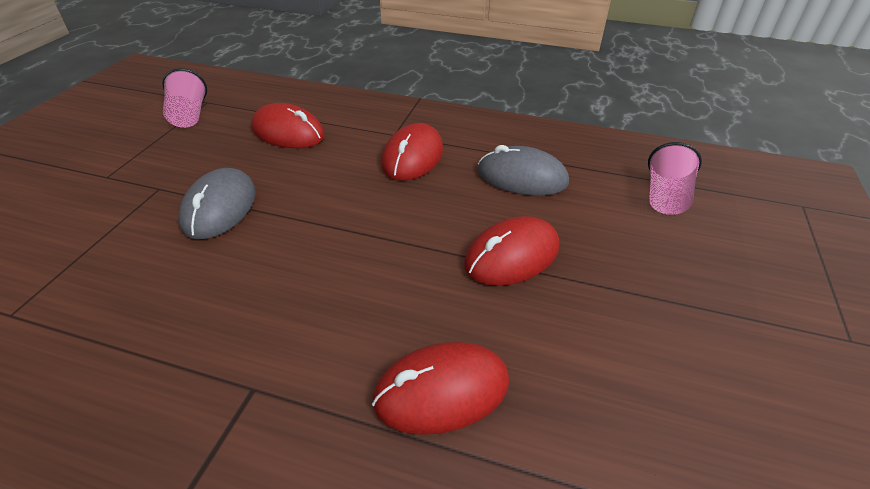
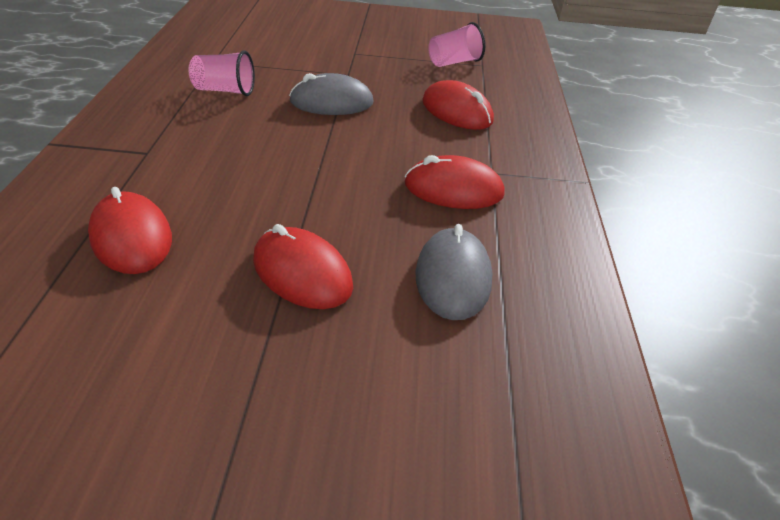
camera: 75 degrees right, 0 degrees up
red mouse [251,103,325,148] -> red mouse turned 60 degrees counterclockwise [422,80,494,130]
pink cup [648,142,702,215] -> pink cup moved to [189,50,255,96]

